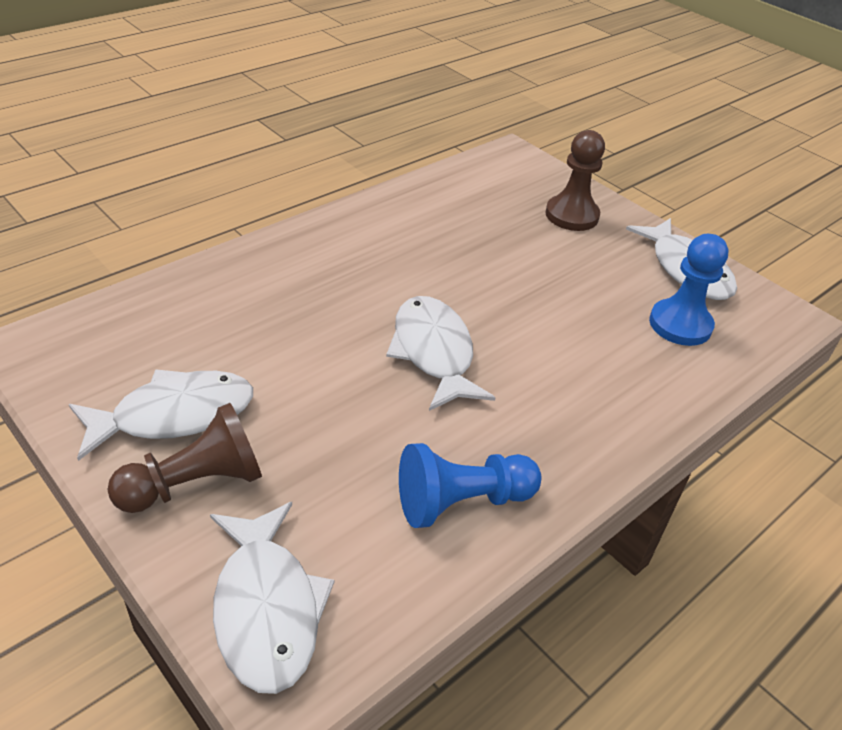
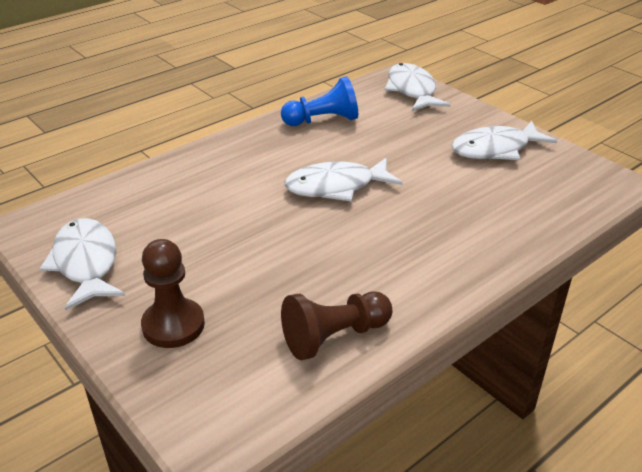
camera: 175 degrees left, 5 degrees down
brown pawn [107,403,262,513] -> brown pawn moved to [281,291,392,360]
white fish [386,296,496,411] -> white fish turned 90 degrees clockwise [285,158,403,202]
blue pawn [649,234,728,346] -> none

